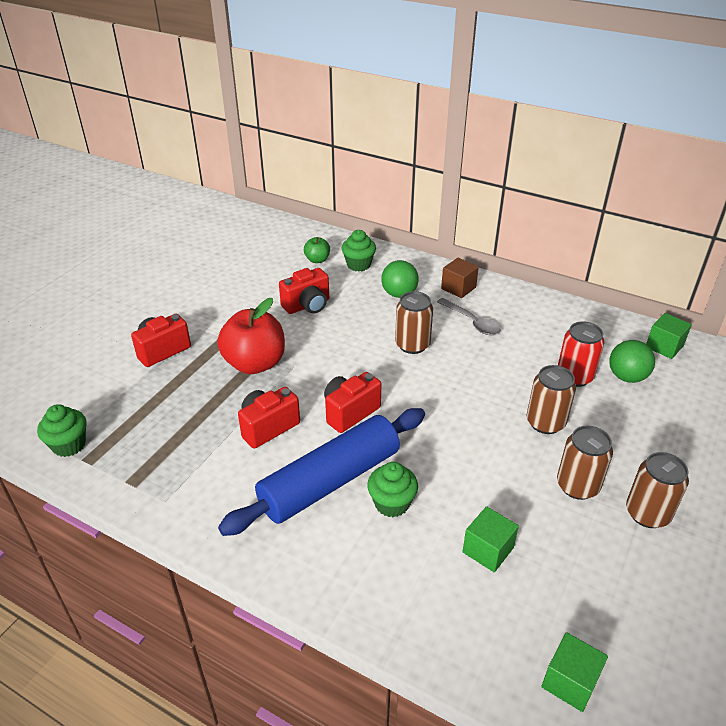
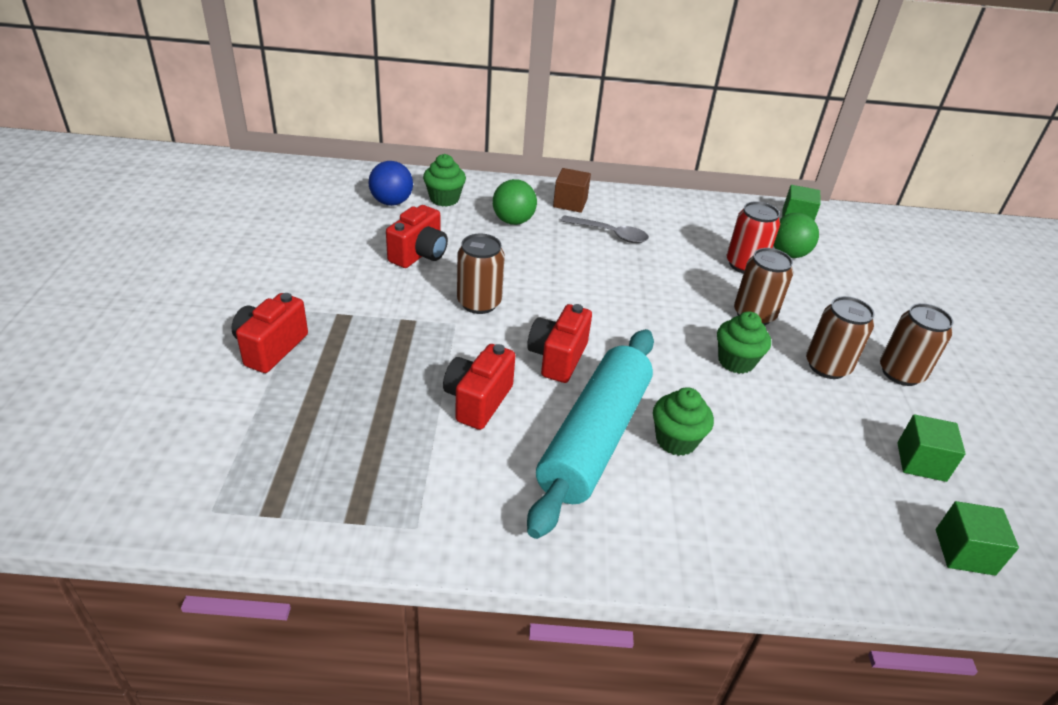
camera: 30 degrees left, 0 degrees up
green cupcake [37,404,87,457] -> green cupcake moved to [717,311,771,374]
red apple [217,298,285,374] -> none
blue rolling pin [218,408,425,536] -> turquoise rolling pin [527,329,654,539]
green apple [304,237,330,263] -> blue ball [368,161,413,206]
brown can [395,291,433,354] -> brown can moved to [457,234,505,314]
green cube [462,506,519,572] -> green cube moved to [897,414,966,482]

